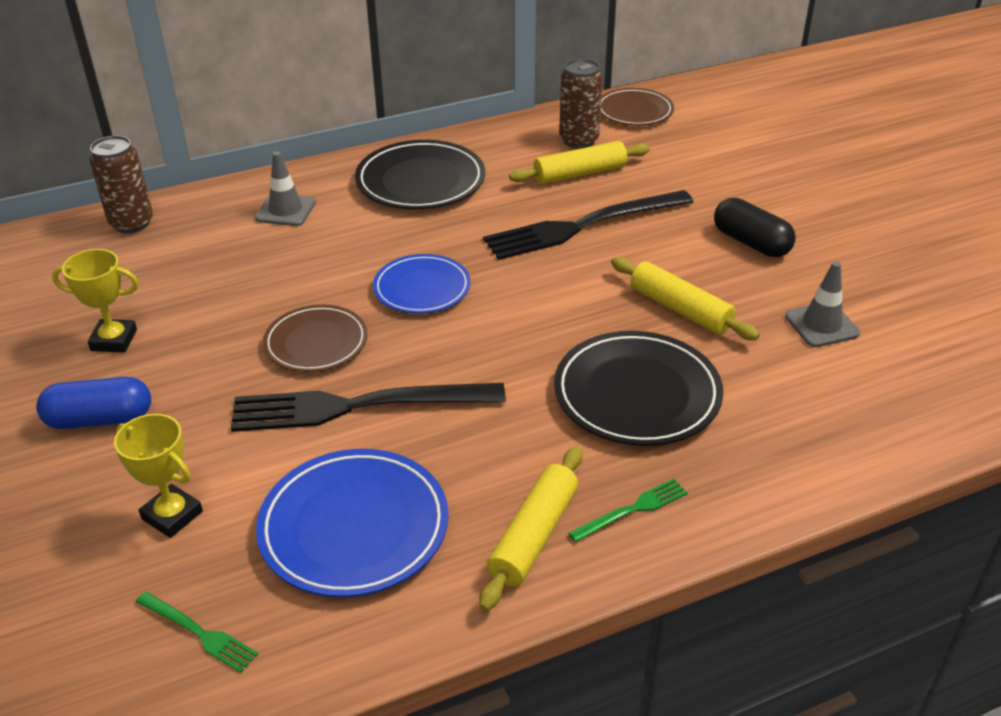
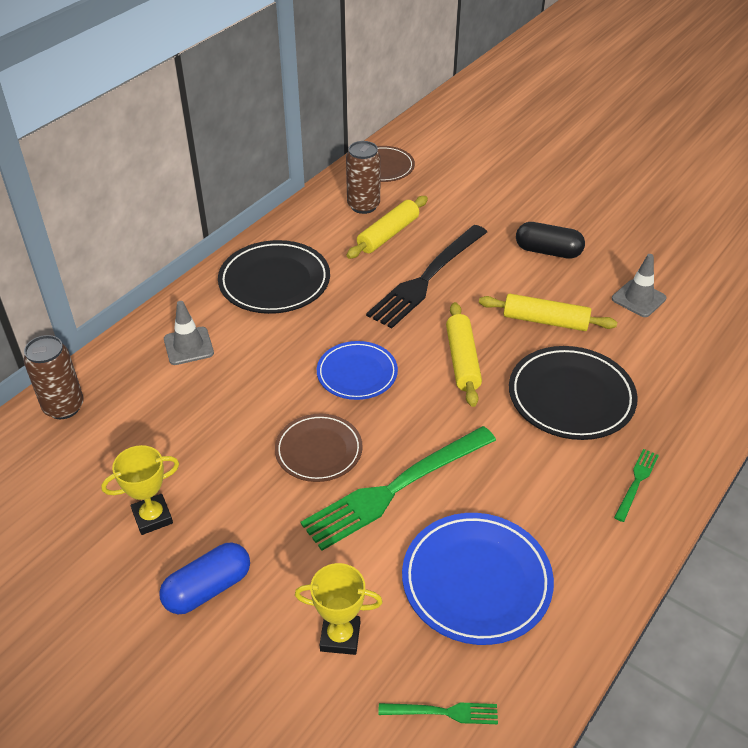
camera: 30 degrees left, 5 degrees up
black fork [231,383,506,432] -> green fork [301,426,496,551]
yellow rolling pin [479,446,582,611] -> yellow rolling pin moved to [446,302,482,407]

